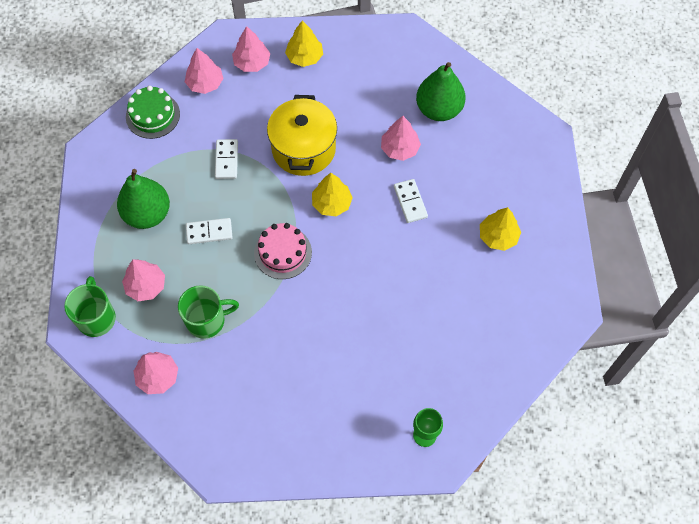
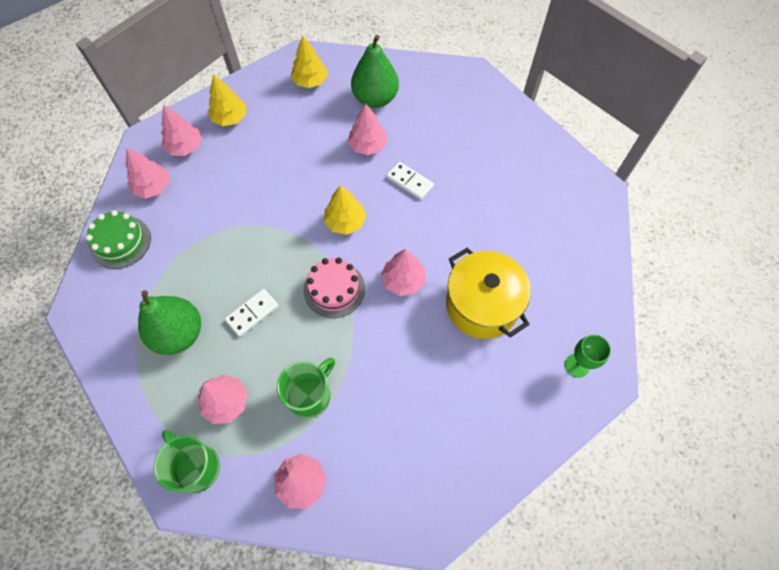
camera: 35 degrees left, 0 degrees up
white domino [215,139,238,179] -> none
yellow pot [267,95,337,176] -> yellow pot moved to [446,248,531,339]
yellow tree [480,207,521,251] -> yellow tree moved to [290,35,328,88]
none -> pink tree [381,249,425,296]

